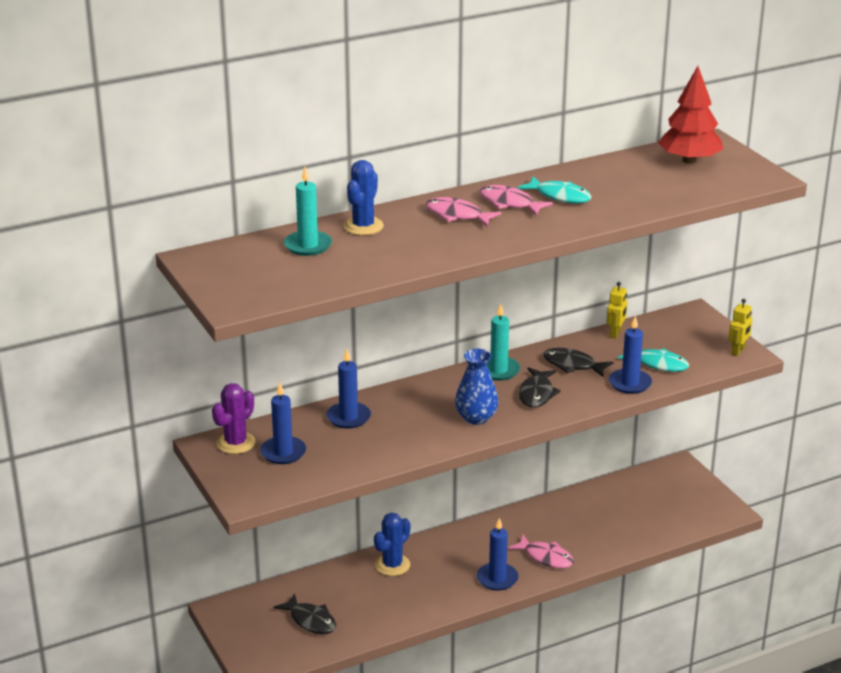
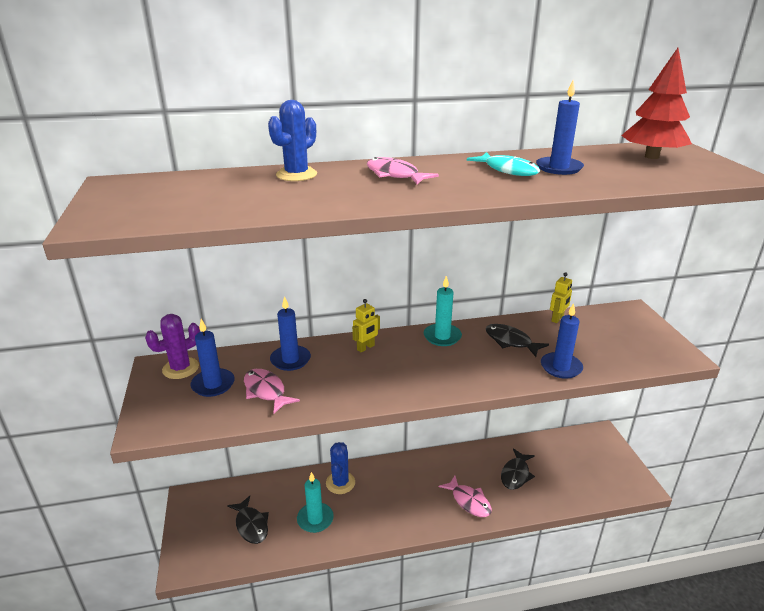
camera: 15 degrees right, 0 degrees up
turquoise candle [284,167,332,256] -> turquoise candle moved to [297,472,334,533]
blue cactus [374,513,410,576] -> blue cactus turned 45 degrees counterclockwise [326,442,355,494]
blue vase [455,349,499,425] -> none
blue candle [477,518,519,591] -> blue candle moved to [536,80,584,175]
pink fish [480,185,553,216] -> pink fish moved to [244,369,300,413]
black fish [519,367,561,407] -> black fish moved to [501,448,535,490]
turquoise fish [618,348,689,372] -> none
yellow robot [728,299,752,356] -> yellow robot moved to [352,299,380,353]

